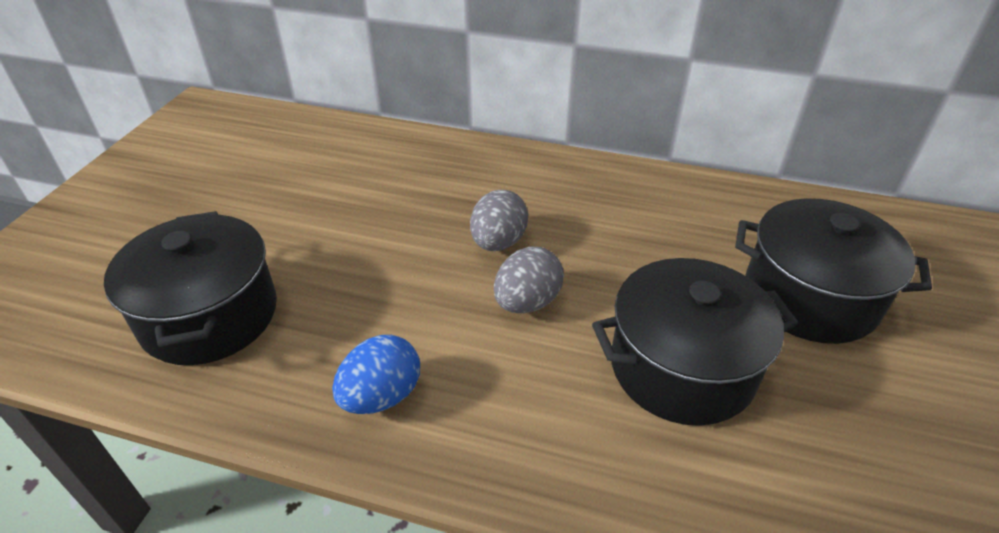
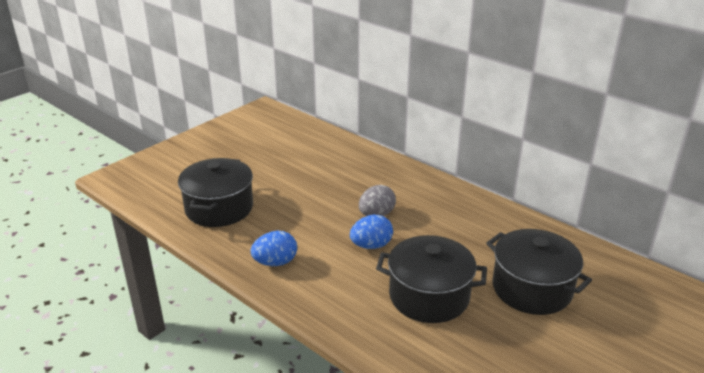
camera: 25 degrees right, 10 degrees down
grey egg [494,246,564,313] -> blue egg [350,215,393,249]

